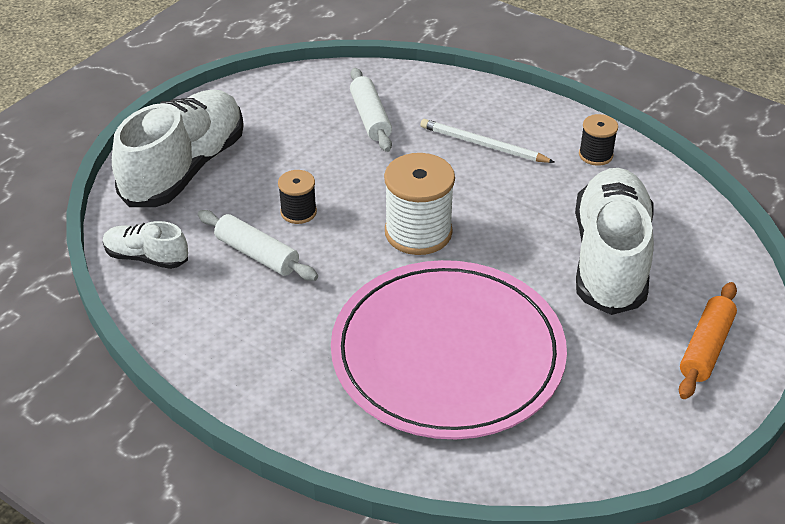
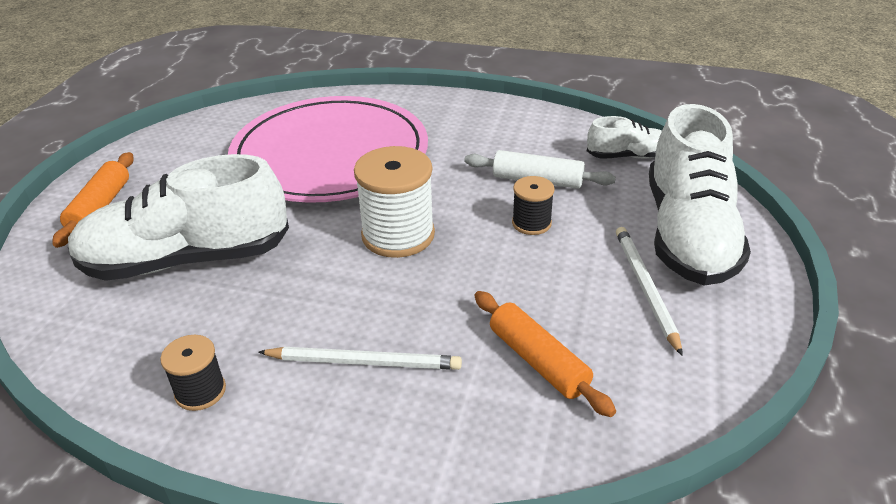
camera: 160 degrees right, 5 degrees down
white rolling pin [350,68,392,152] -> orange rolling pin [475,291,616,417]
white shoe [575,168,654,315] -> white shoe turned 90 degrees clockwise [68,154,289,281]
none -> white pencil [616,227,683,356]

